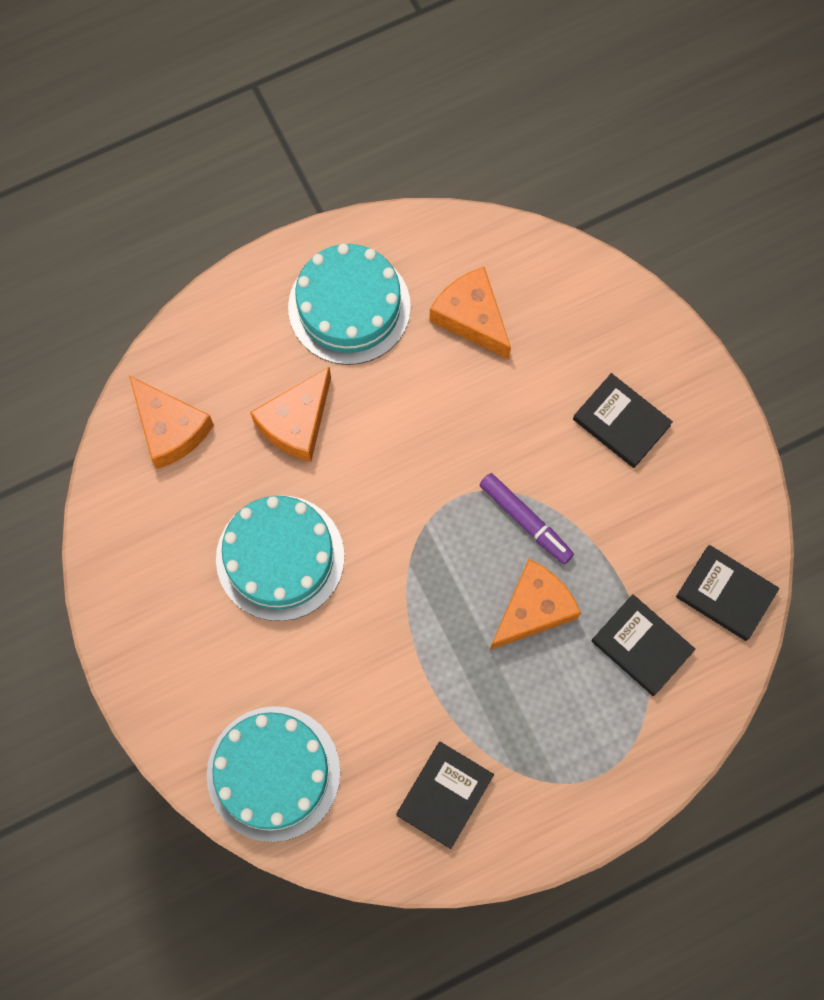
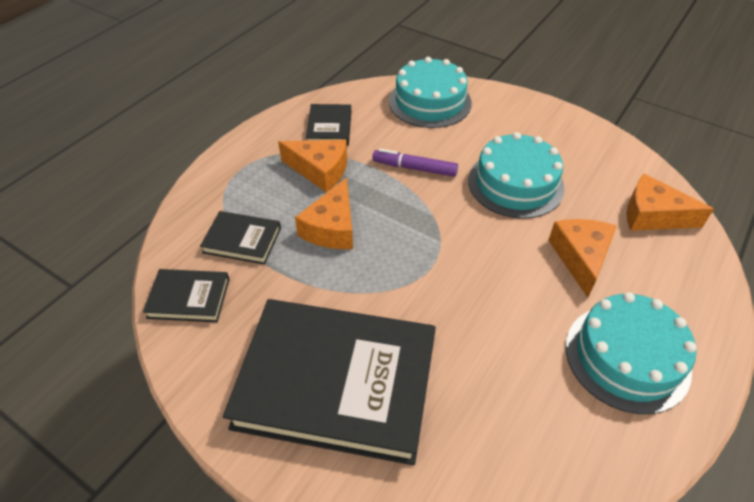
camera: 150 degrees right, 25 degrees down
orange cheese [430,267,511,359] -> orange cheese moved to [278,140,347,192]
purple marker [480,473,574,564] -> purple marker moved to [372,149,458,177]
black book [573,373,673,468] -> black book [223,299,436,465], size x2.27

